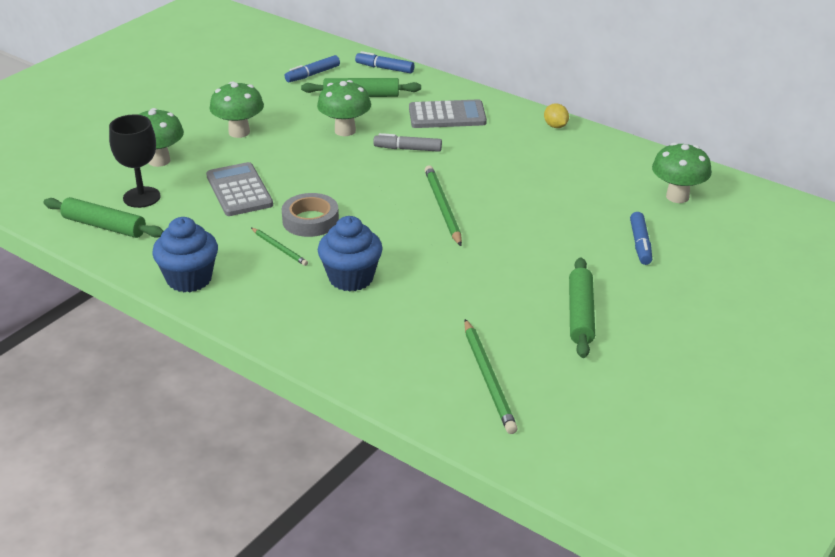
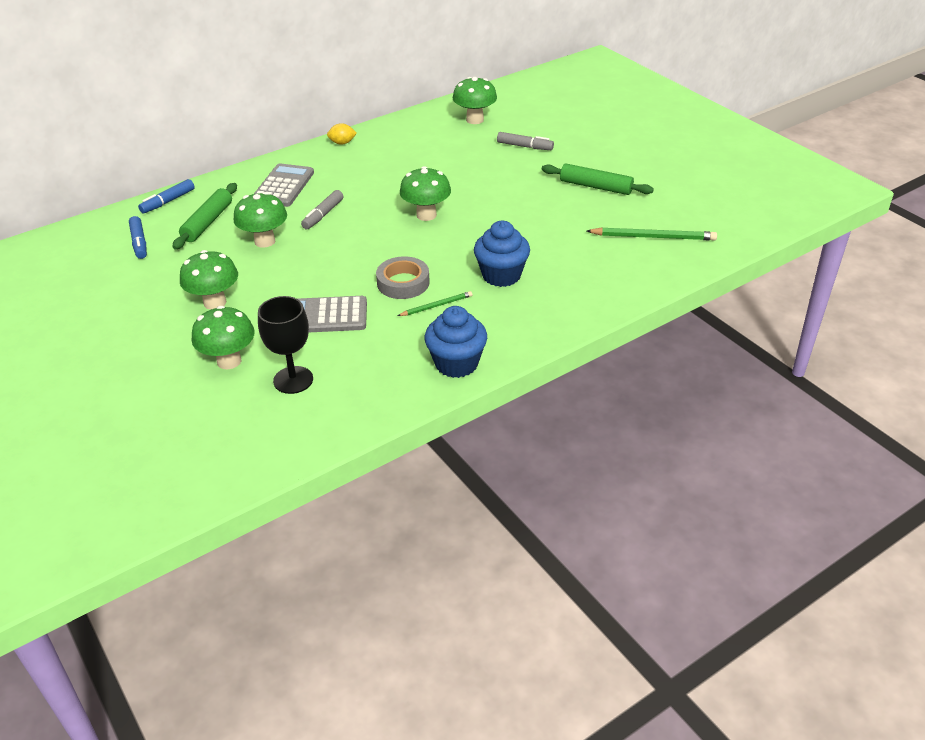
camera: 70 degrees left, 5 degrees up
green rolling pin [43,197,164,238] -> none
green pencil [425,165,462,246] -> green mushroom [400,166,451,221]
blue marker [630,212,652,265] -> grey marker [497,132,554,150]

